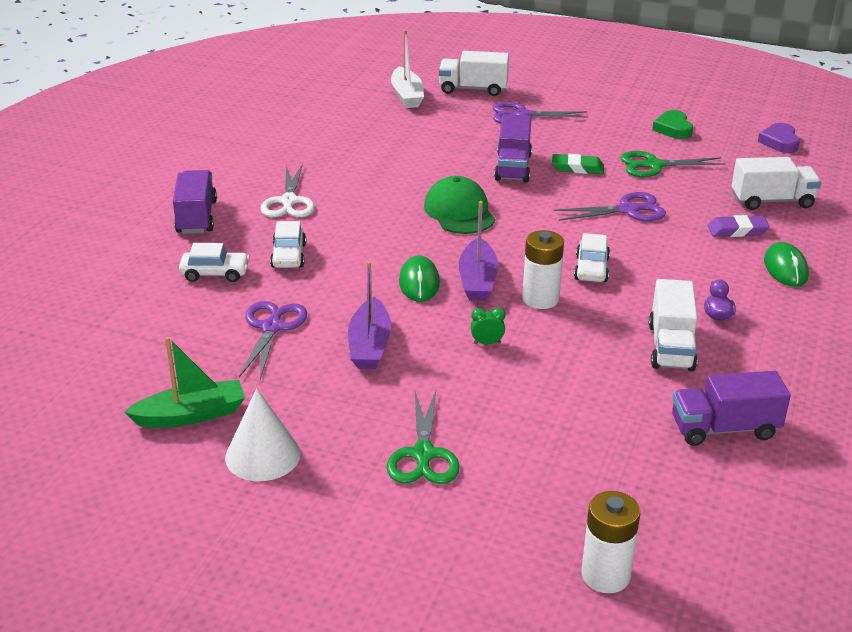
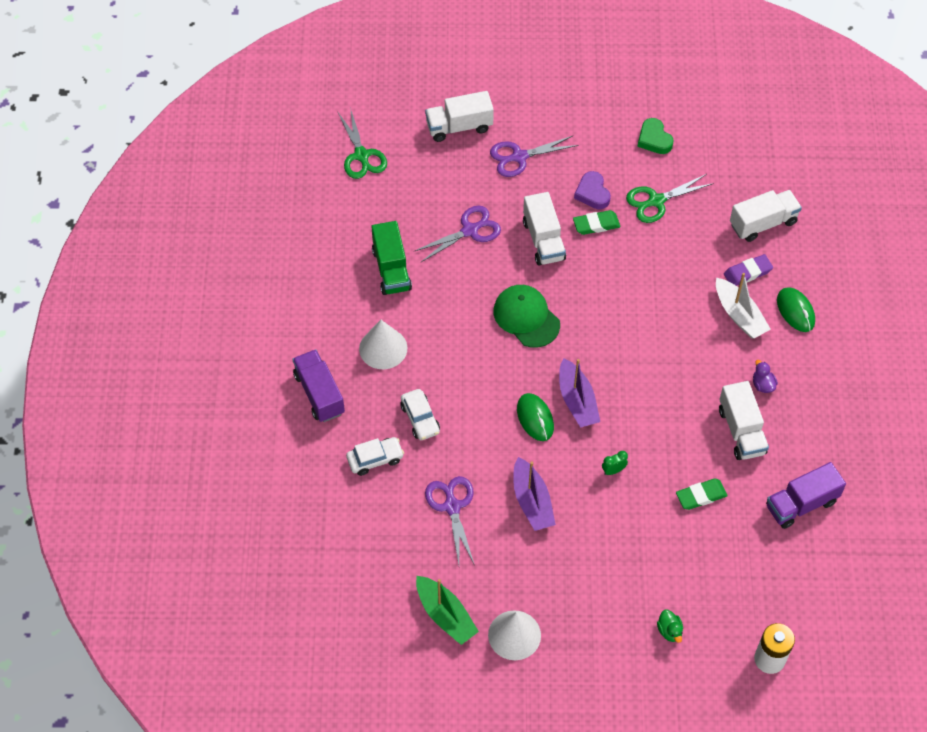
camera: 20 degrees left, 25 degrees up
green boat [124,337,245,428] -> green boat turned 90 degrees clockwise [416,576,479,645]
white scissors [261,164,315,217] -> white cone [359,320,407,369]
green scissors [387,391,460,484] -> green scissors moved to [337,107,387,179]
white boat [391,30,424,108] -> white boat moved to [716,273,771,339]
purple truck [494,114,532,182] -> white truck [523,192,566,266]
white battery [522,230,564,309] -> none
purple scissors [554,192,666,221] -> purple scissors moved to [413,206,501,262]
white car [574,233,610,282] -> none
purple heart [758,123,800,153] -> purple heart moved to [574,171,611,209]
none -> green truck [371,221,412,295]
none -> green duck [657,609,683,643]
none -> green eraser [676,478,728,510]

